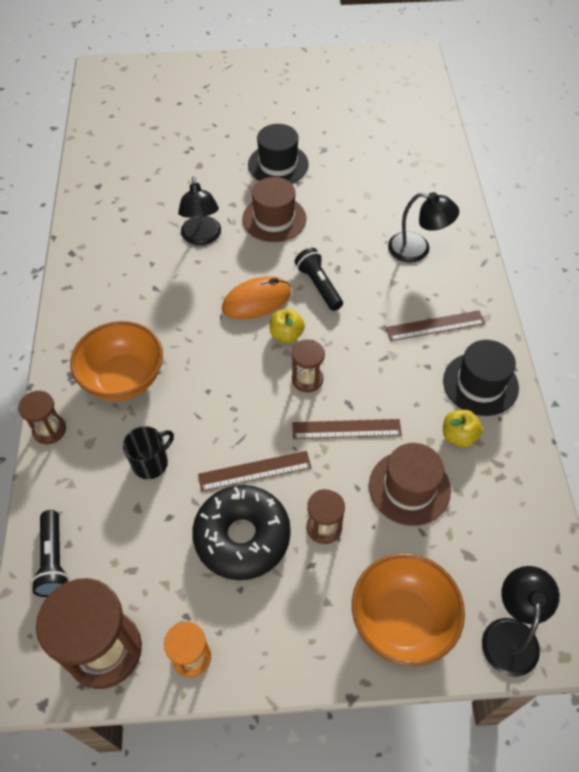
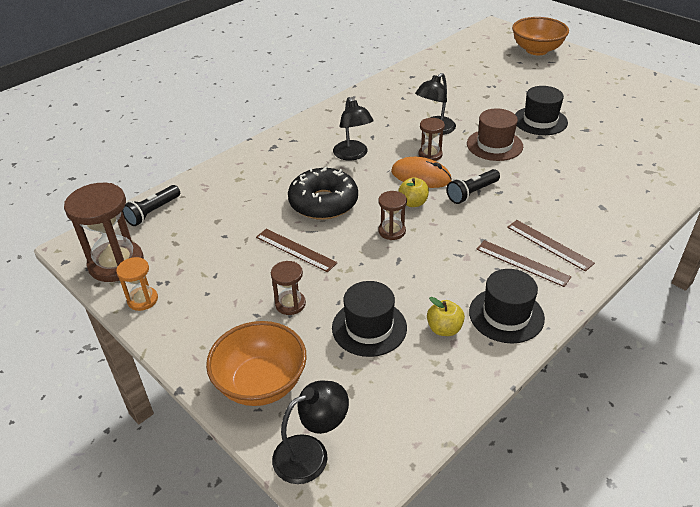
camera: 50 degrees right, 15 degrees down
brown hourglass [18,391,66,444] -> brown hourglass moved to [419,118,445,161]
orange bowl [70,321,163,401] -> orange bowl moved to [512,17,569,55]
black mug [123,426,174,479] -> none
black donut [192,485,291,580] -> black donut moved to [288,166,358,220]
brown ruler [292,419,402,439] -> brown ruler moved to [507,220,595,272]
black flashlight [295,248,343,311] -> black flashlight turned 150 degrees counterclockwise [446,169,500,204]
brown hat [369,443,451,526] -> black hat [332,281,407,357]
black lamp [388,192,459,262] -> black lamp moved to [333,97,374,161]

